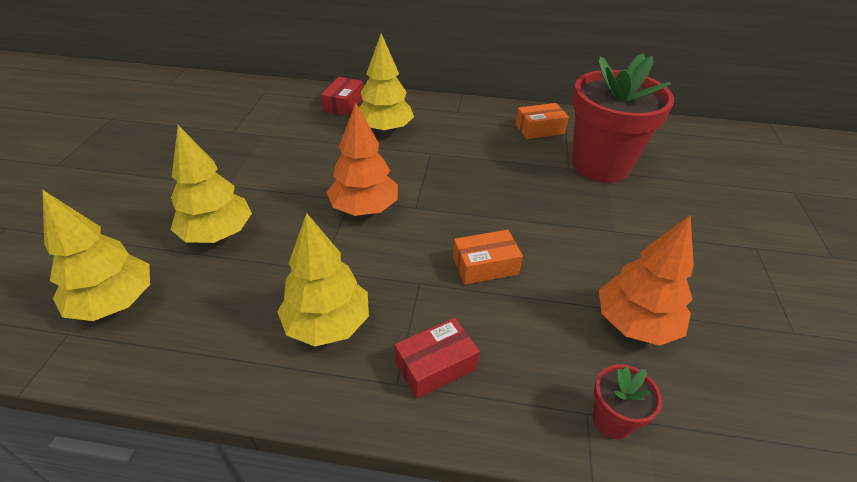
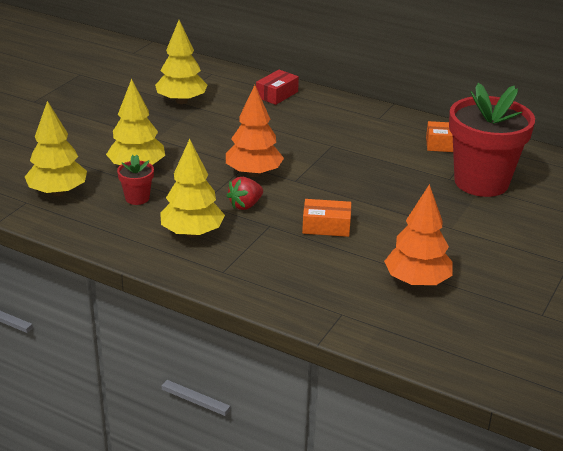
camera: 20 degrees right, 10 degrees down
yellow tree [359,34,414,134] -> yellow tree moved to [155,20,208,104]
red box [395,318,480,399] -> none
red flower pot [593,364,662,439] -> red flower pot moved to [117,155,154,205]
none -> red strawberry [226,177,263,210]

